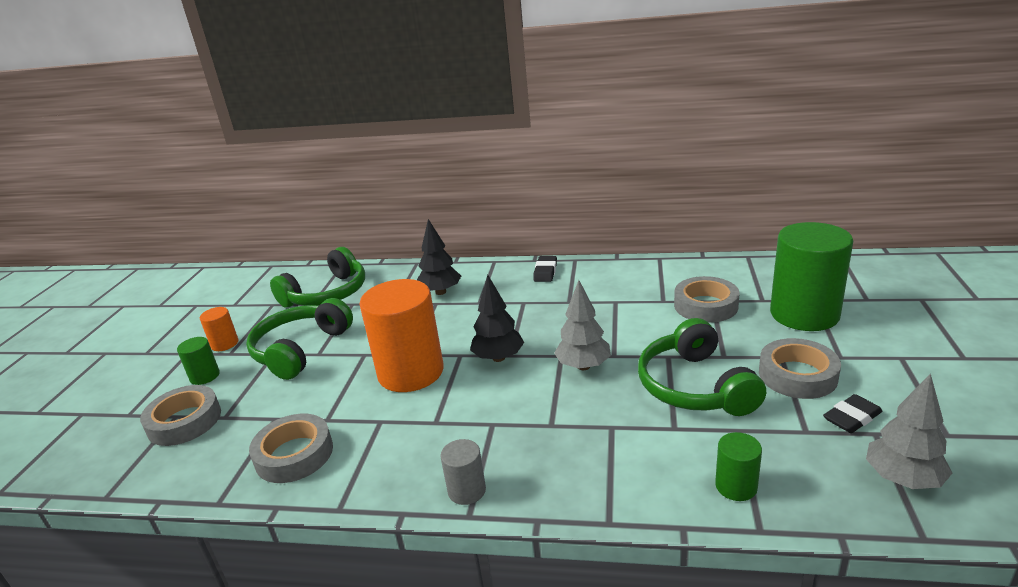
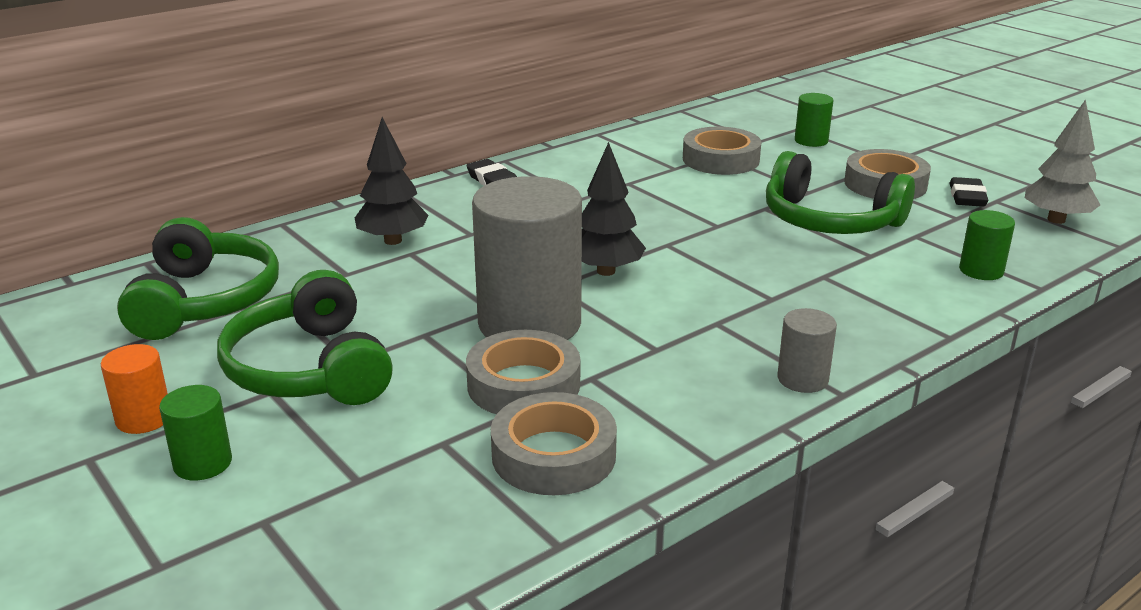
camera: 50 degrees left, 0 degrees up
grey tape [140,385,221,446] -> grey tape moved to [466,330,580,414]
orange cylinder [359,279,444,392] -> grey cylinder [472,176,582,340]
grey tree [554,280,611,370] -> none
green cylinder [770,222,853,331] -> green cylinder [795,93,833,147], size x0.45

